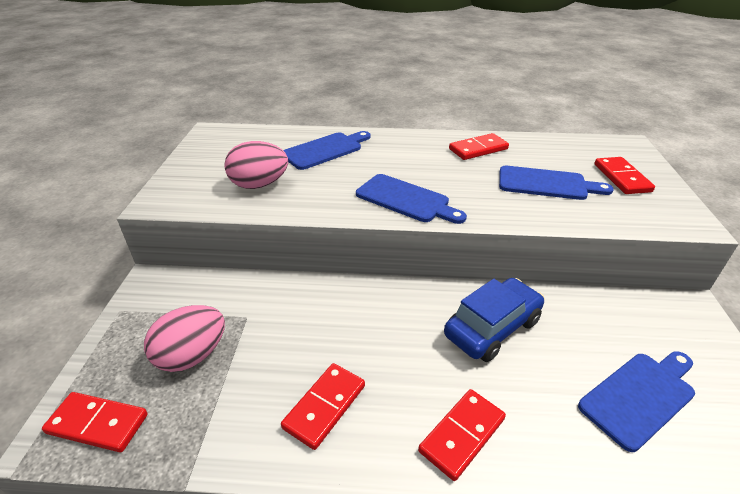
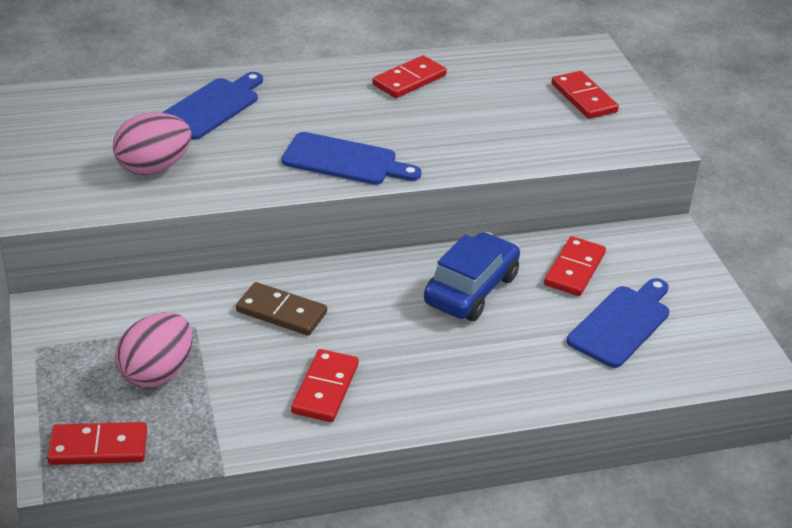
camera: 20 degrees left, 0 degrees up
red domino [418,389,506,481] -> red domino moved to [544,236,606,296]
blue cutting board [499,166,614,200] -> none
none -> brown domino [236,282,327,336]

